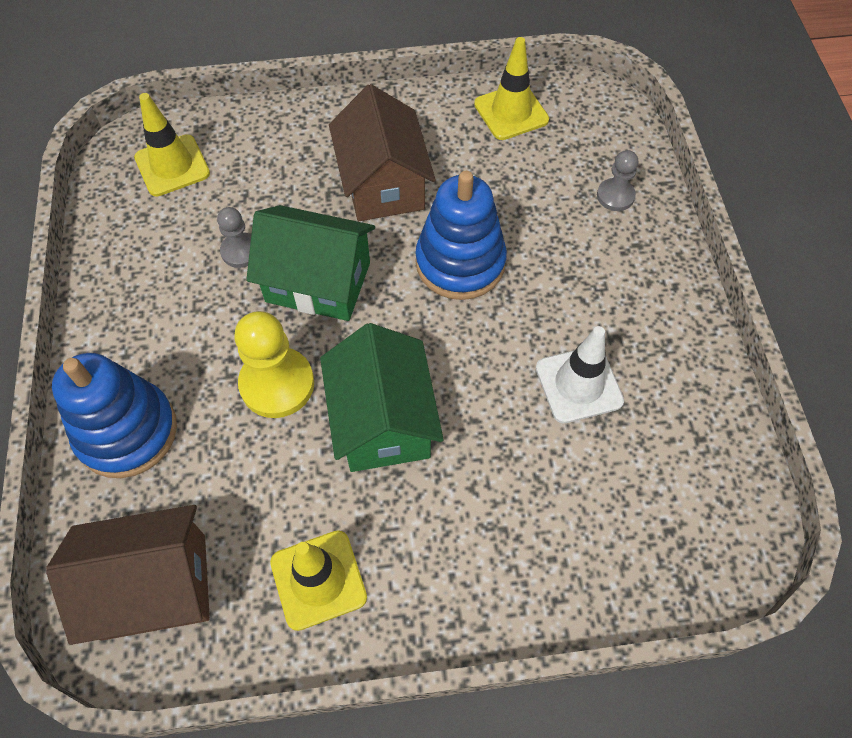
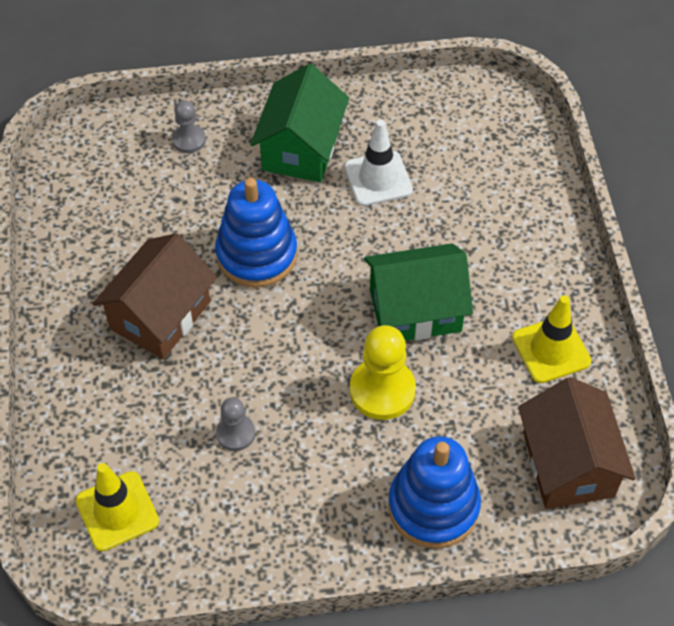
camera: 90 degrees left, 5 degrees down
green house [246,205,375,321] -> green house moved to [250,64,349,182]
brown house [329,84,436,221] -> brown house turned 45 degrees counterclockwise [92,233,217,359]
yellow traffic cone [474,37,549,140] -> none

